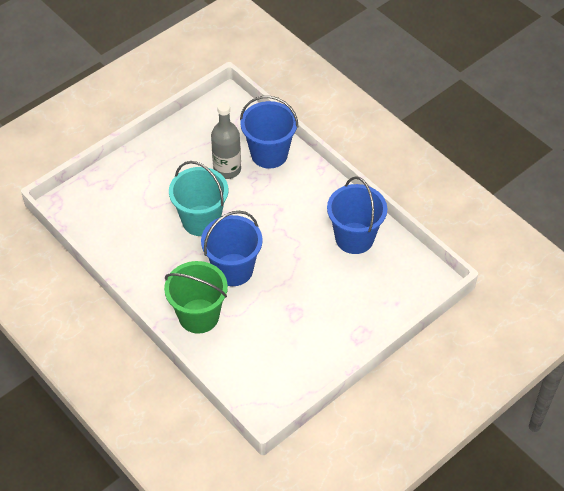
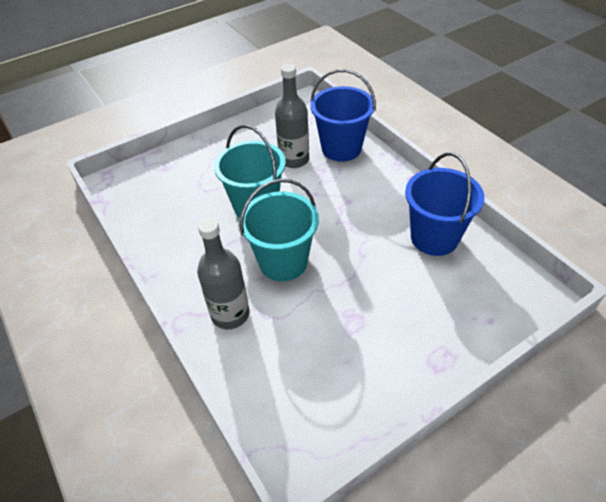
camera: 10 degrees right, 5 degrees down
green bucket [164,261,228,334] -> grey bottle [197,218,250,329]
blue bucket [201,211,263,286] -> turquoise bucket [239,179,319,282]

